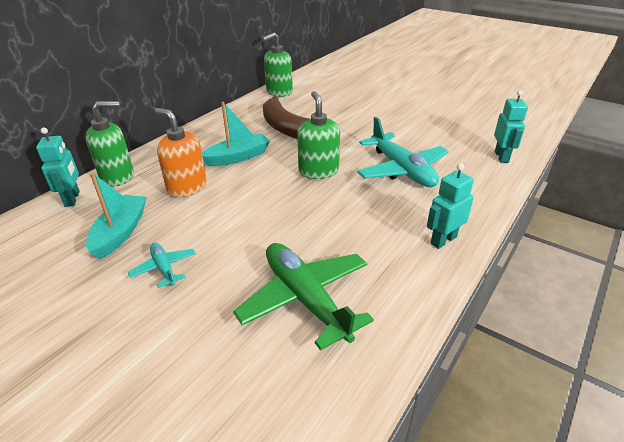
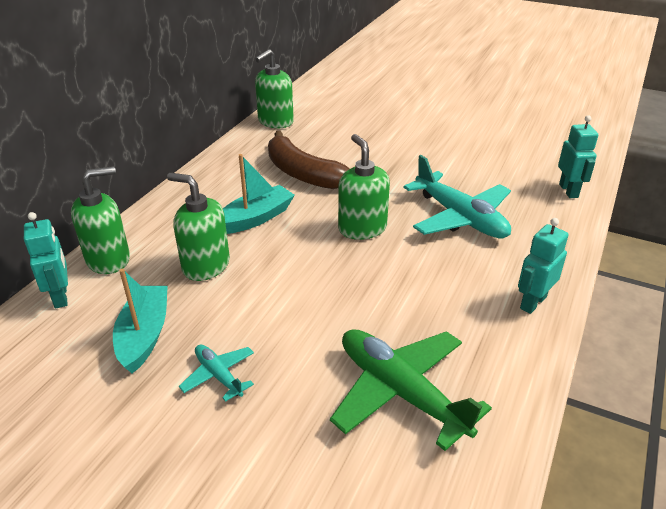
camera: 10 degrees left, 0 degrees up
orange soap dispenser [154,108,207,198] -> green soap dispenser [167,173,230,281]

